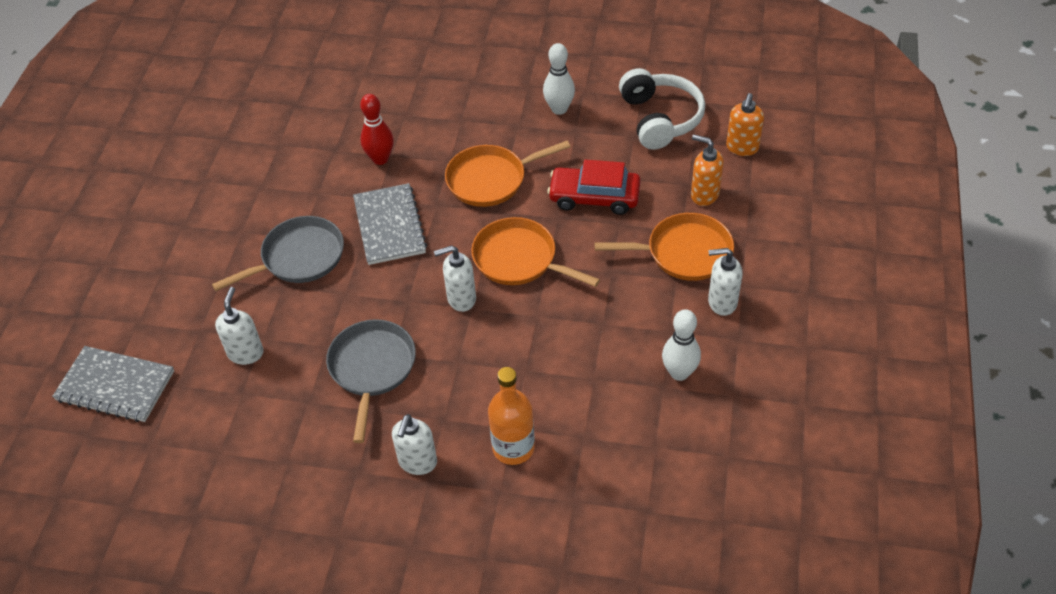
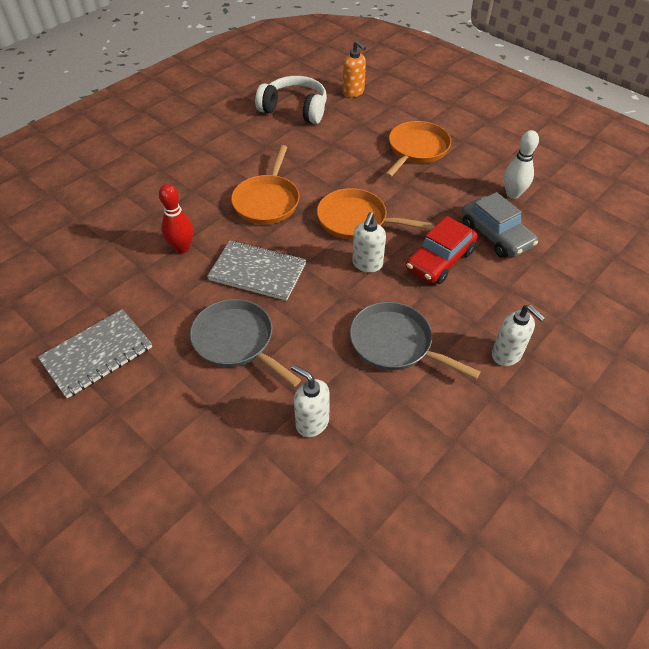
camera: 60 degrees left, 0 degrees up
grey notebook [52,346,174,422] -> grey notebook moved to [38,309,152,398]
grey pan [212,216,344,291] -> grey pan turned 45 degrees counterclockwise [190,299,301,387]
orange pan [471,217,600,287] -> orange pan turned 45 degrees clockwise [317,188,432,240]
orange bottle [488,367,535,465] -> none
white bowling pin [543,43,575,115] -> none
red car [547,160,641,215] -> red car moved to [406,216,477,284]
orange soap dispenser [691,134,724,206] -> none
white soap dispenser [708,248,742,316] -> none
none -> grey car [461,192,538,258]

